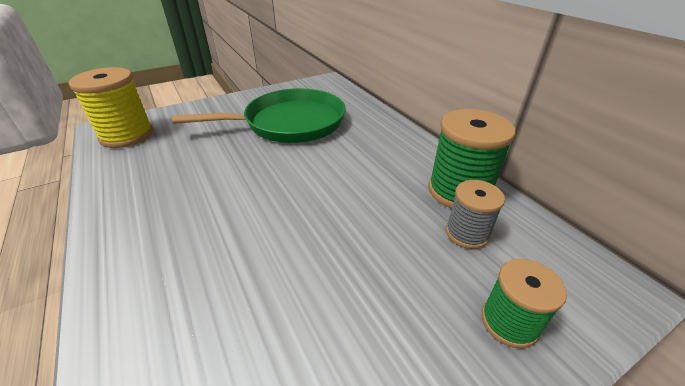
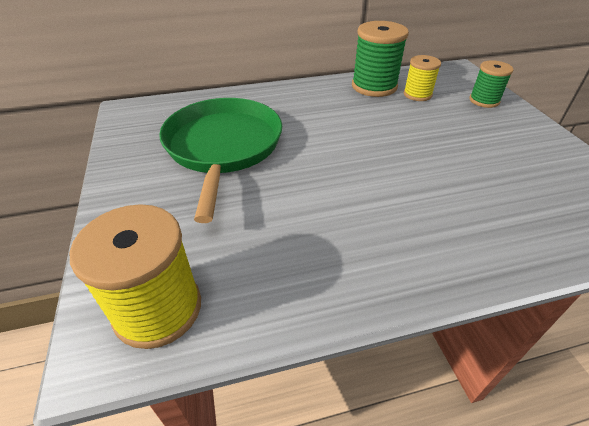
camera: 75 degrees left, 5 degrees up
grey spool [446,180,505,249] -> yellow spool [404,55,441,101]

